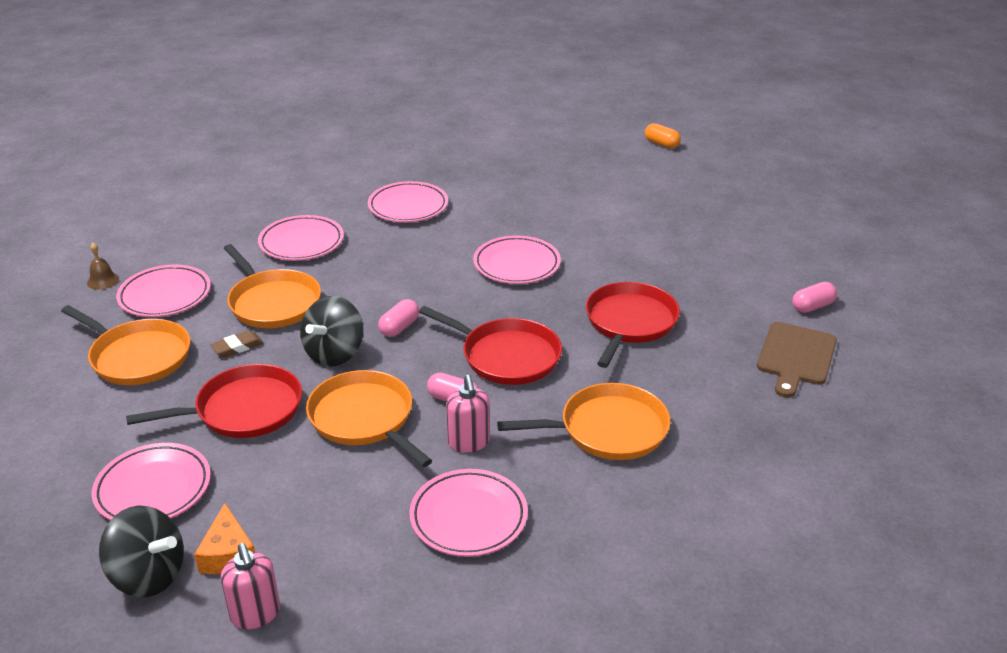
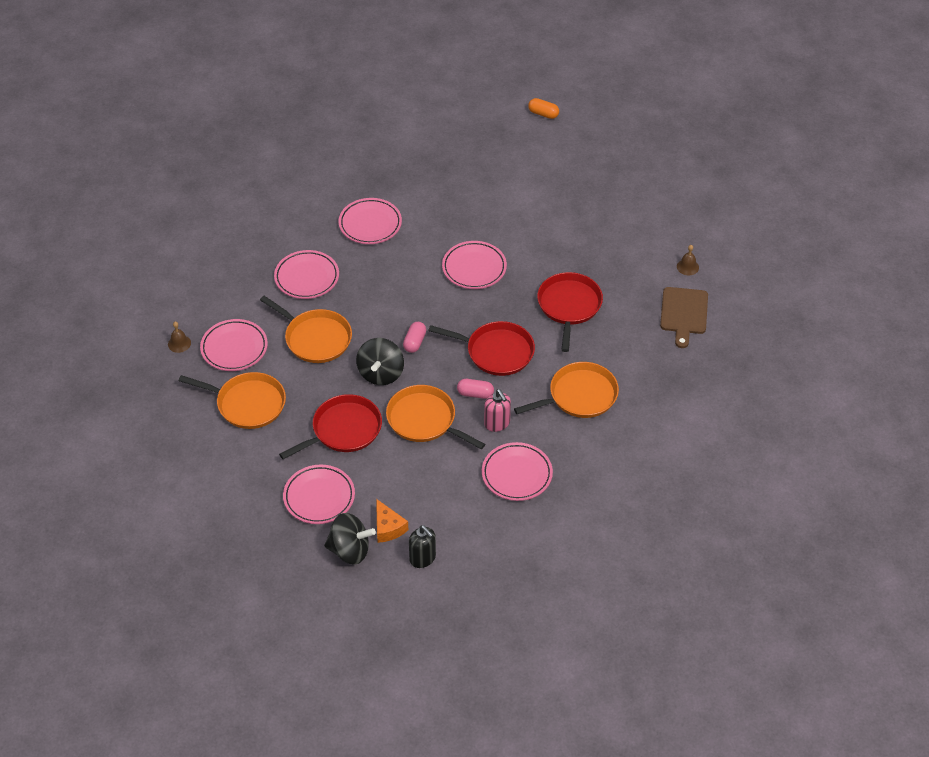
camera: 15 degrees left, 15 degrees up
brown eraser [210,330,264,358] -> none
pink soap dispenser [221,543,280,629] -> black soap dispenser [409,525,436,568]
pink capsule [792,282,837,313] -> brown bell [677,245,699,275]

